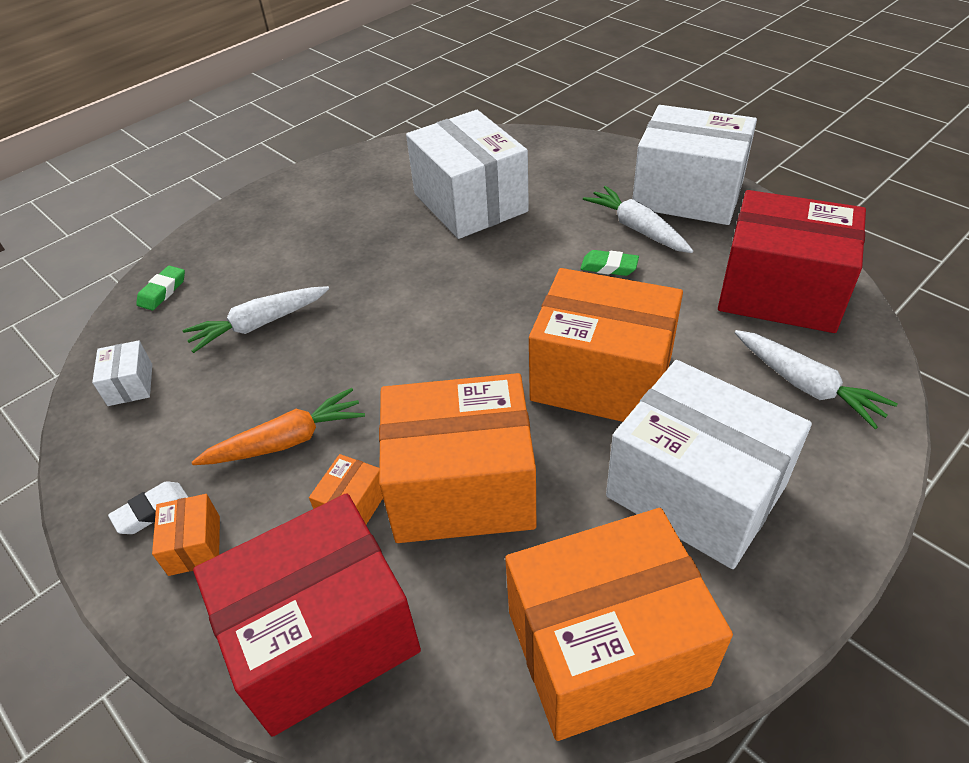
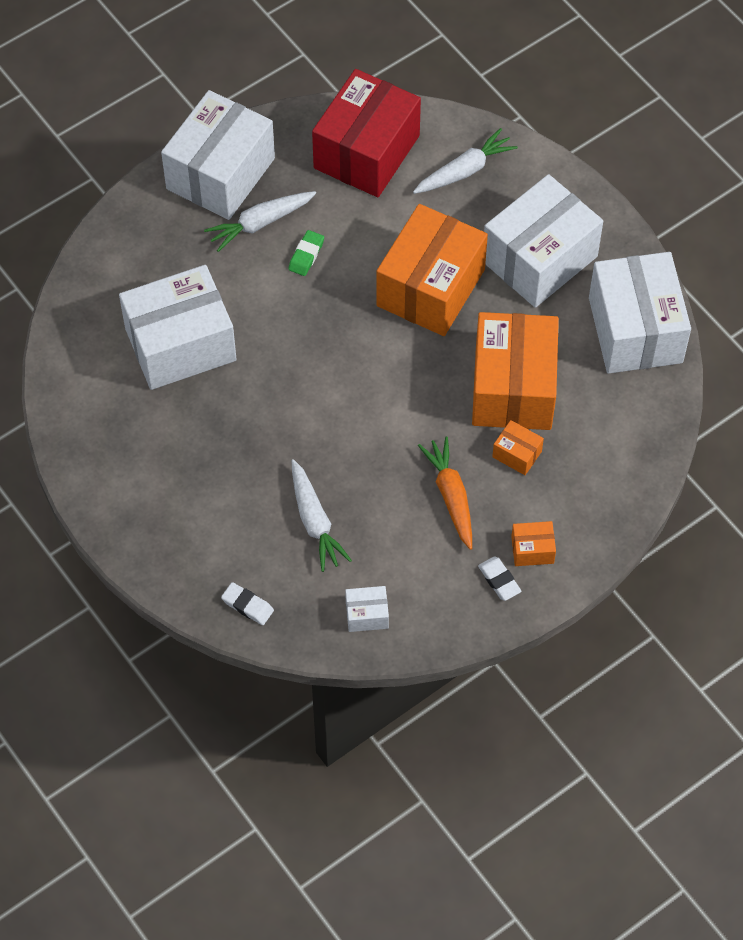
camera: 85 degrees left, 15 degrees up
green eraser [136,266,185,310] -> white eraser [221,582,274,625]
red box [193,493,421,737] -> none
orange box [505,508,733,741] -> white box [589,252,691,374]

